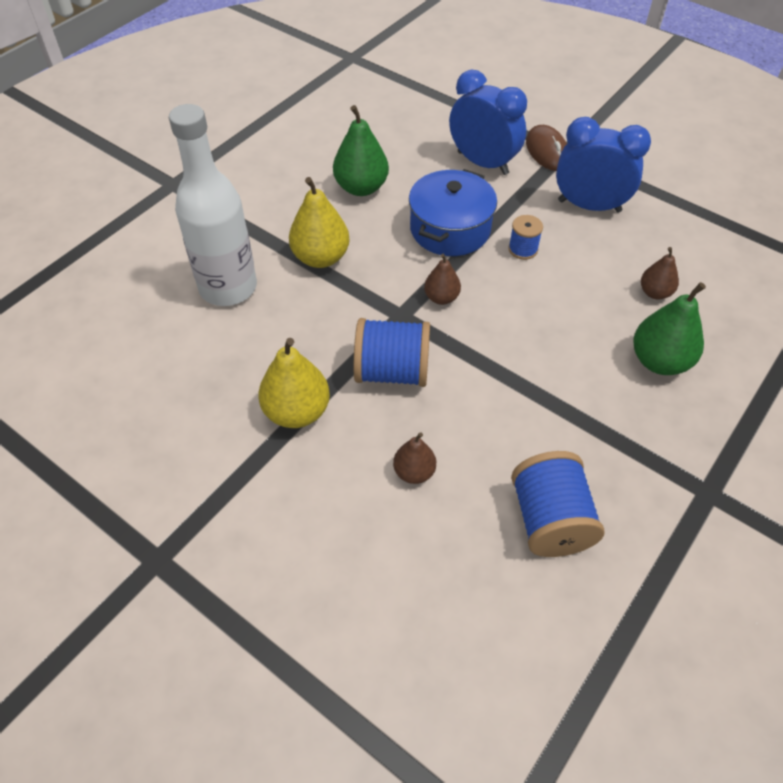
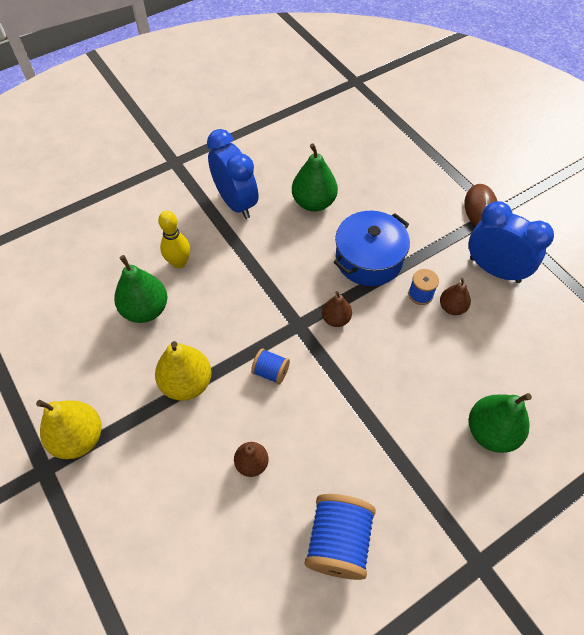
camera: 20 degrees right, 5 degrees up
white bottle [169,104,257,306] -> yellow bowling pin [158,211,190,269]
yellow pear [289,177,350,268] -> yellow pear moved to [36,400,102,459]
blue spool [354,318,430,387] -> blue spool [251,348,290,385], size x0.53
blue clock [449,70,527,175] -> blue clock moved to [207,129,258,219]
brown pear [641,247,679,300] -> brown pear moved to [440,278,471,315]
none -> green pear [114,255,167,323]

